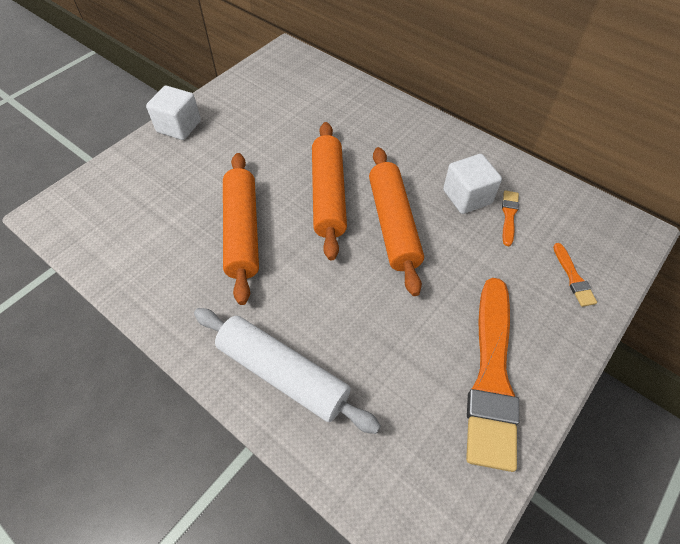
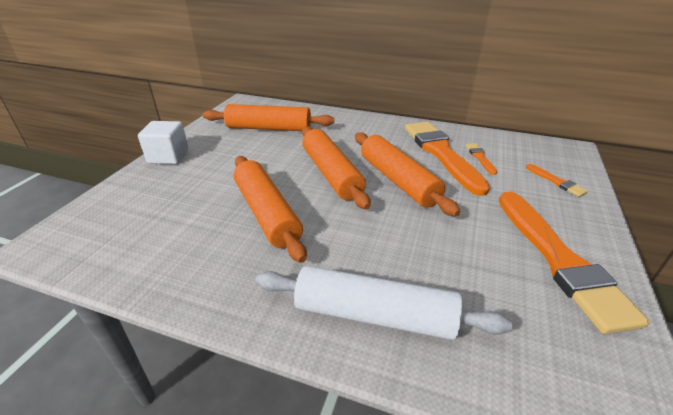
camera: 20 degrees left, 20 degrees down
white cube [443,154,502,214] -> orange brush [405,122,490,196]
none -> orange rolling pin [203,104,334,131]

